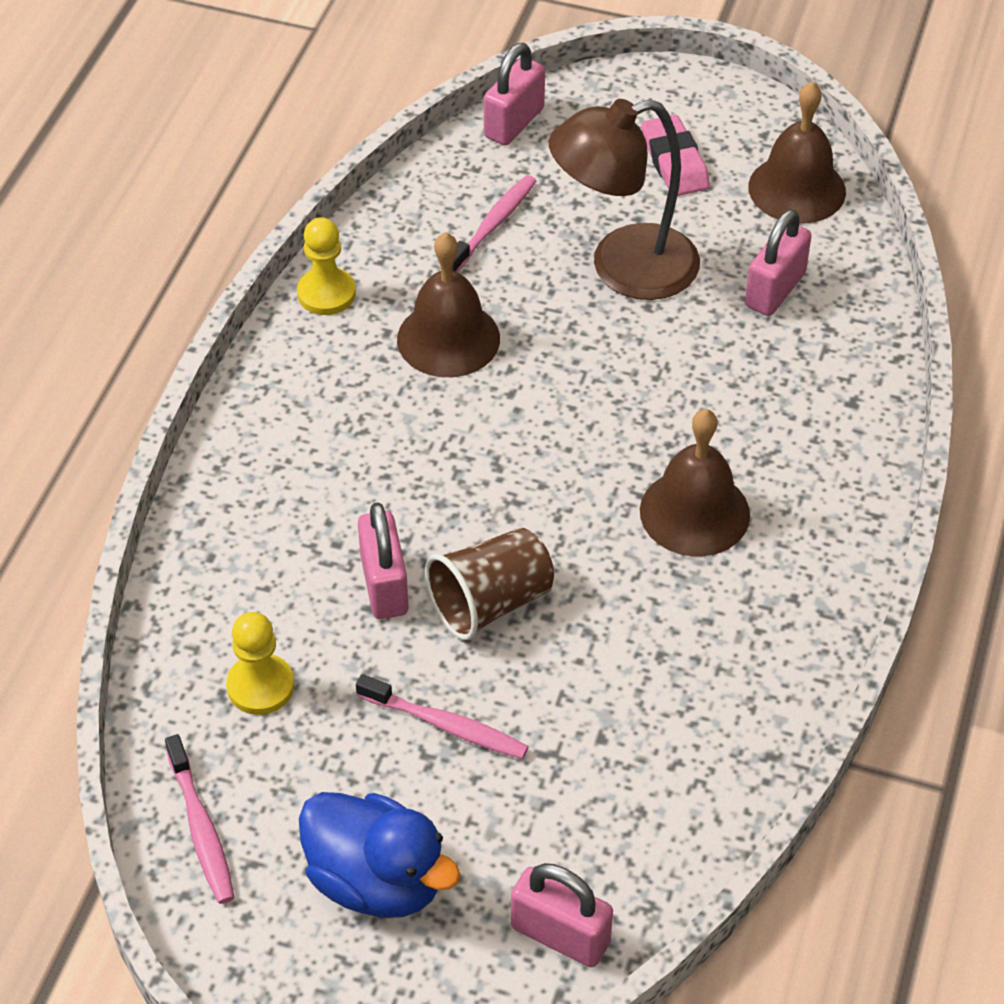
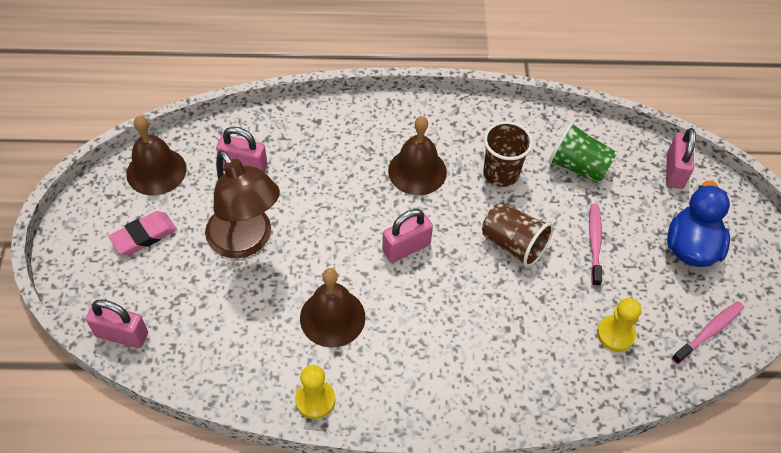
camera: 110 degrees left, 5 degrees up
pink padlock [358,503,409,619] -> pink padlock moved to [382,209,433,262]
pink toothbrush [452,175,536,272] -> none
none -> brown cup [483,121,533,187]
none -> green cup [549,122,616,183]

